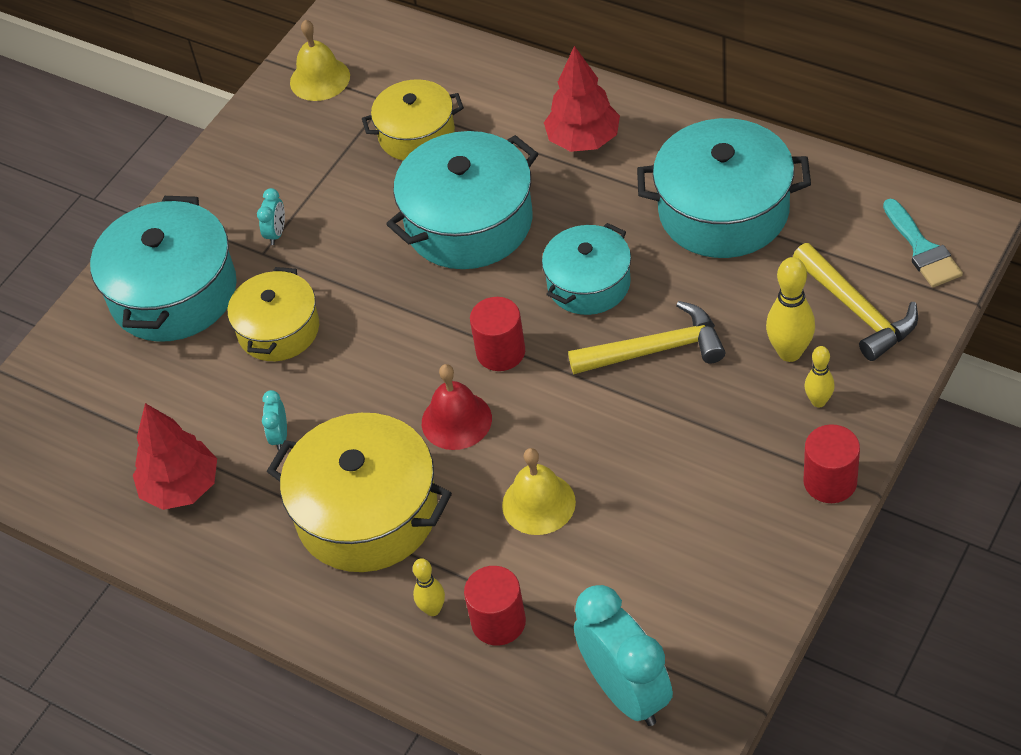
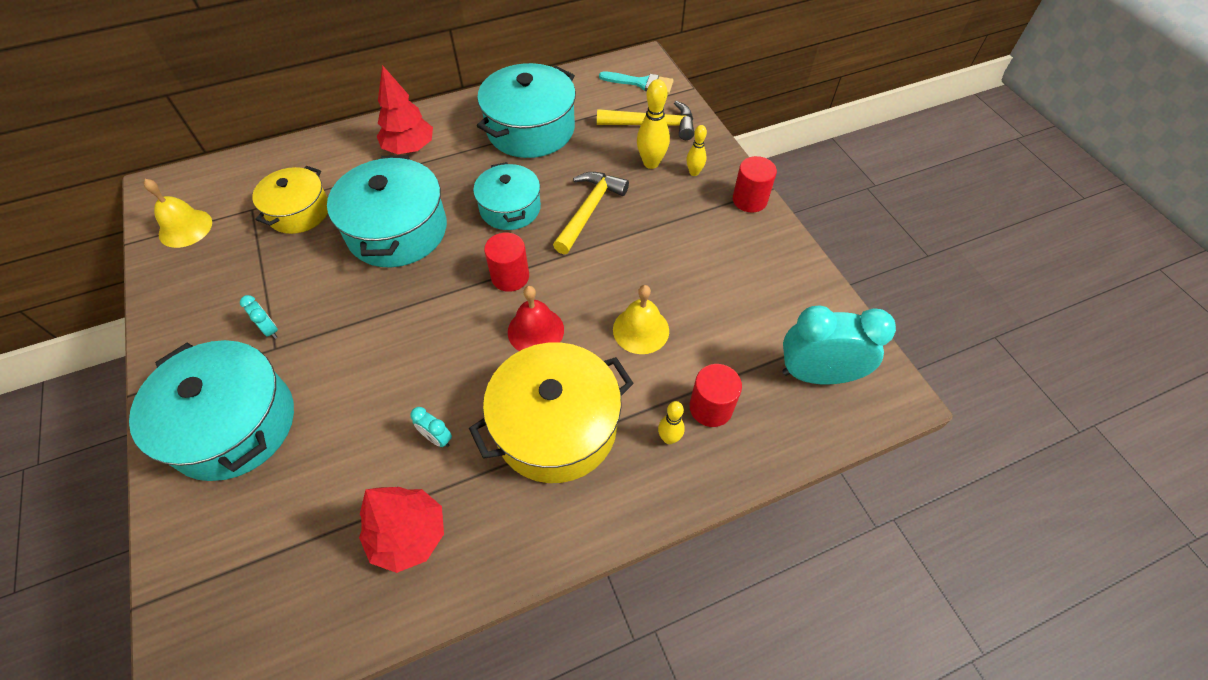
camera: 60 degrees left, 5 degrees up
yellow pot [227,267,319,361] -> none

